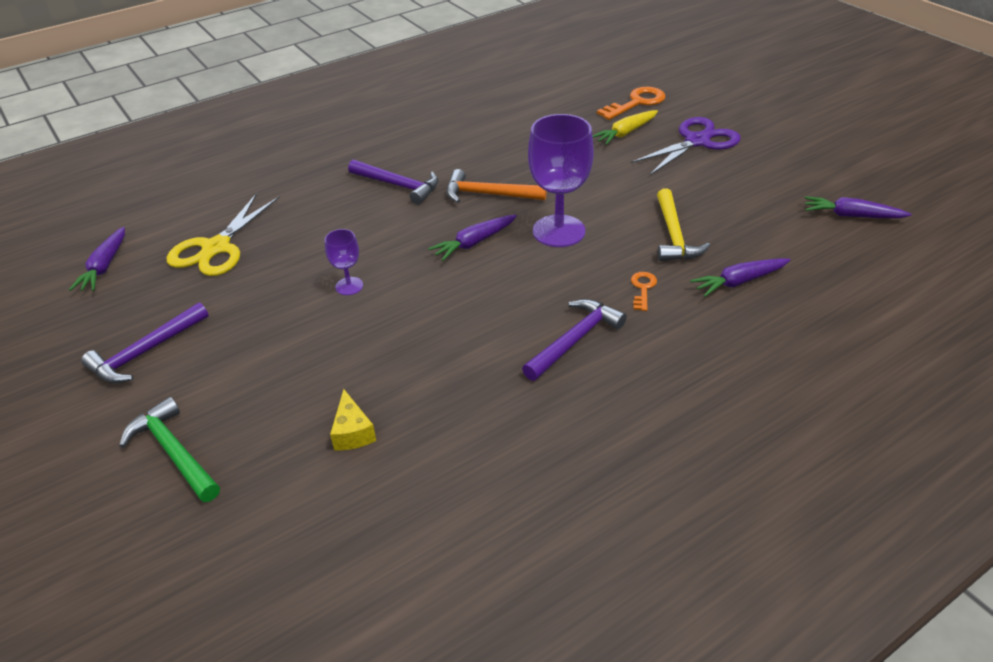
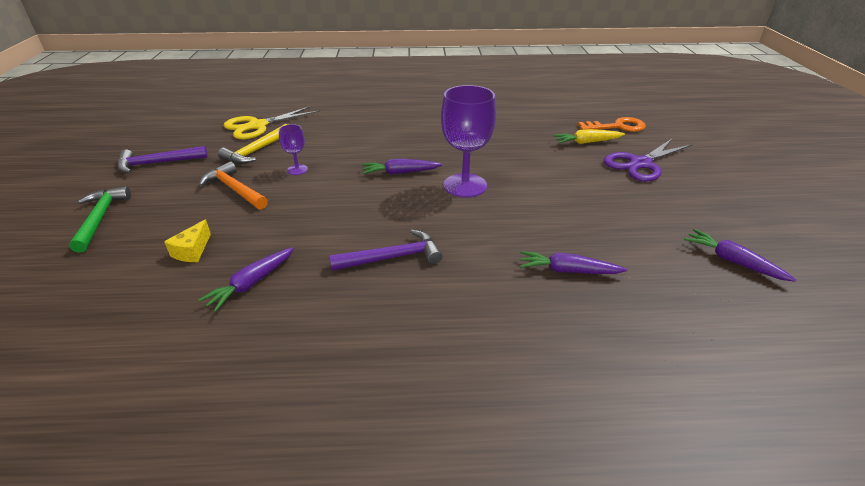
camera: 30 degrees right, 5 degrees down
purple carrot [69,227,125,291] -> purple carrot moved to [198,247,294,312]
purple hammer [348,160,439,205] -> none
orange hammer [447,169,547,203] -> orange hammer moved to [199,161,268,209]
purple scissors [630,117,741,175] -> purple scissors turned 150 degrees clockwise [604,139,692,182]
orange key [631,272,657,311] -> none
yellow hammer [657,188,710,261] -> yellow hammer moved to [218,124,288,164]

